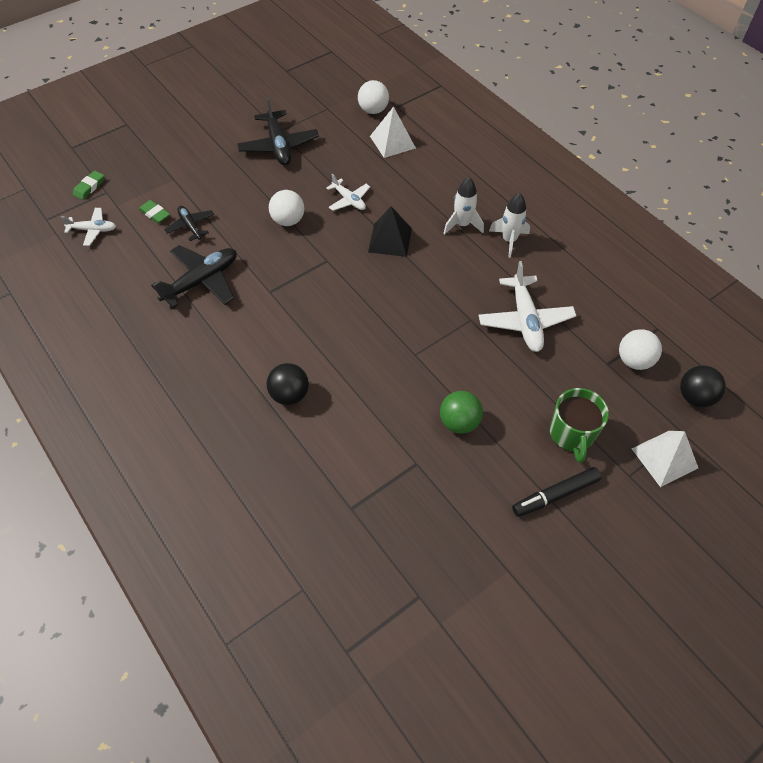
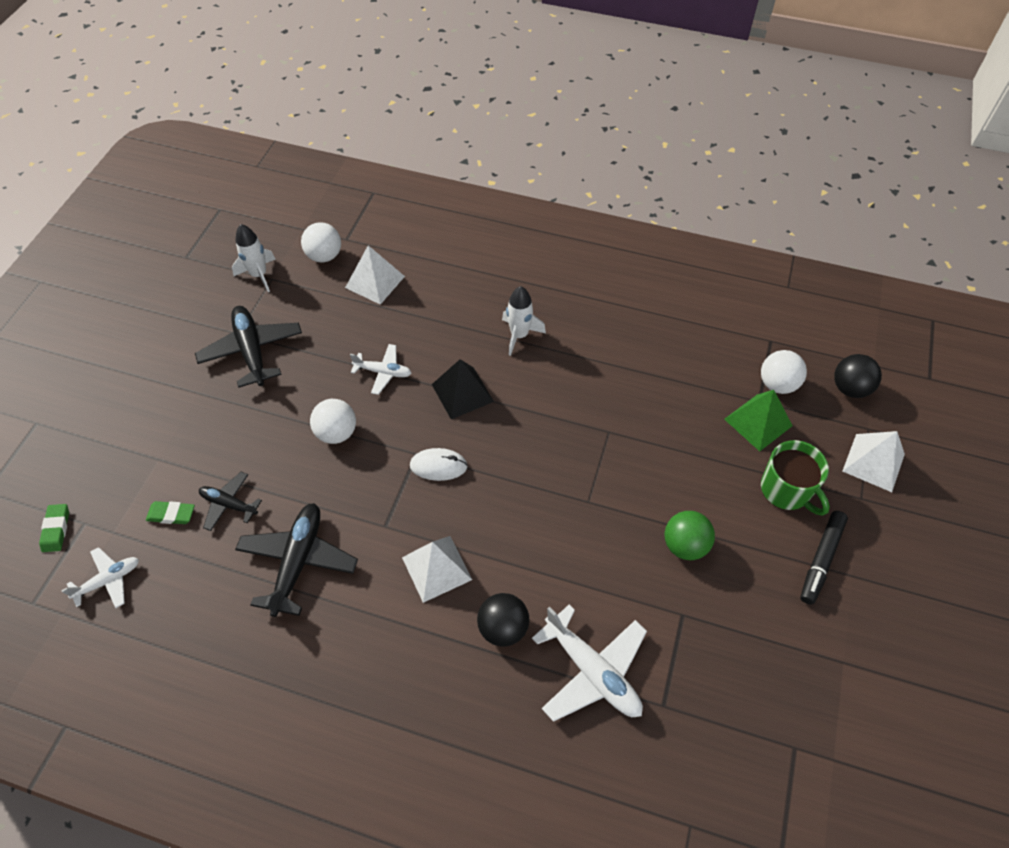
camera: 35 degrees left, 0 degrees up
black plane [237,96,319,166] -> black plane turned 150 degrees counterclockwise [195,306,302,388]
white plane [478,261,576,352] -> white plane moved to [532,604,647,722]
white rocket [489,193,530,258] -> white rocket moved to [232,224,276,292]
none -> white pyramid [402,536,472,603]
none -> white mouse [410,448,468,481]
none -> green pyramid [724,390,793,451]

